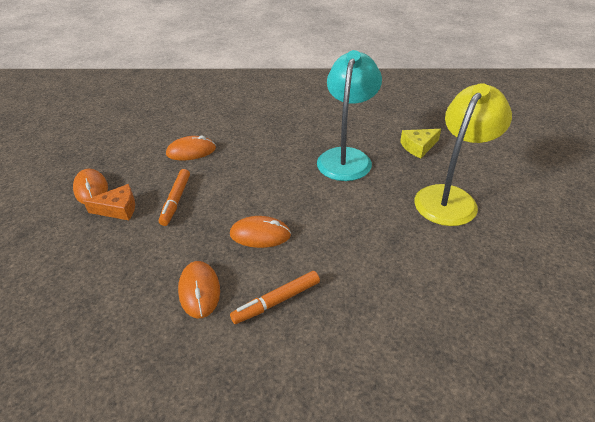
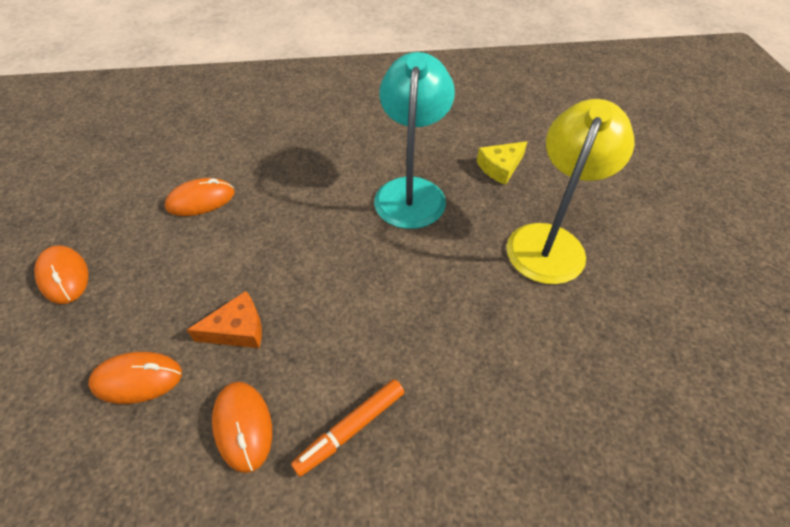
camera: 10 degrees left, 10 degrees up
orange cheese [83,184,135,220] -> orange cheese moved to [187,291,262,348]
orange marker [159,169,190,226] -> none
orange mouse [230,216,291,248] -> orange mouse moved to [88,352,182,404]

